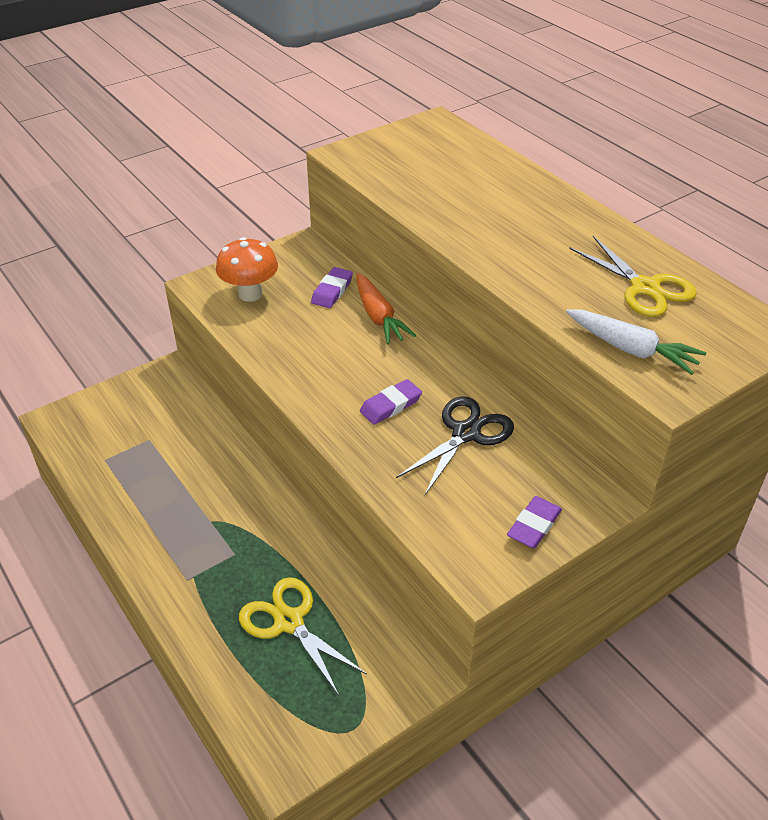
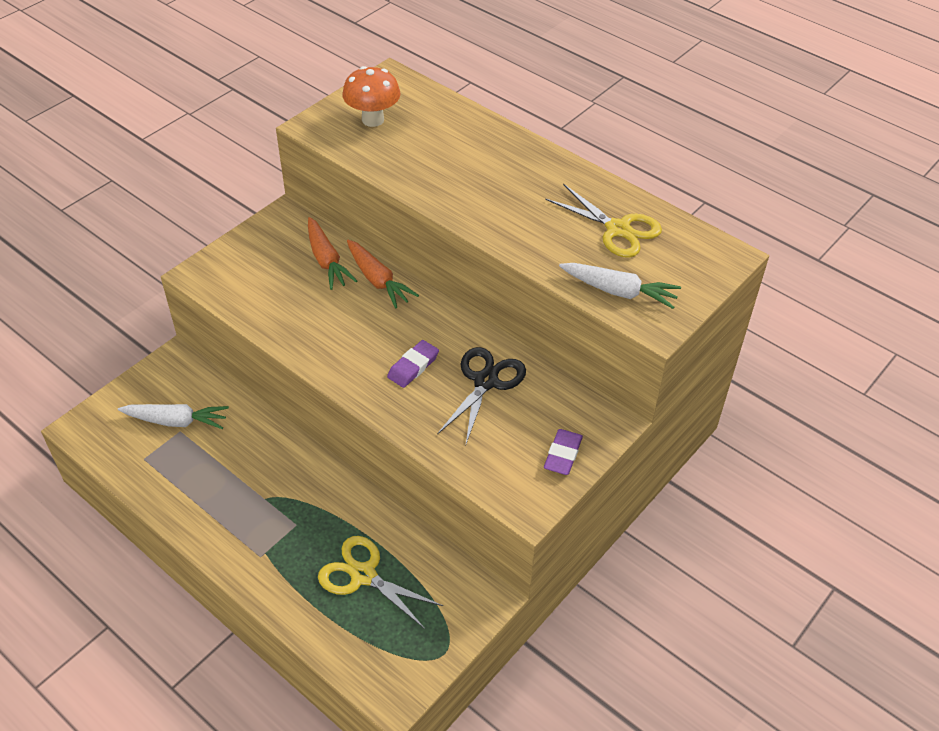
camera: 15 degrees left, 5 degrees up
orange mushroom [216,237,278,302] -> orange mushroom moved to [342,66,400,127]
purple eraser [311,267,353,308] -> orange carrot [308,217,357,290]
none -> white carrot [118,404,229,429]

